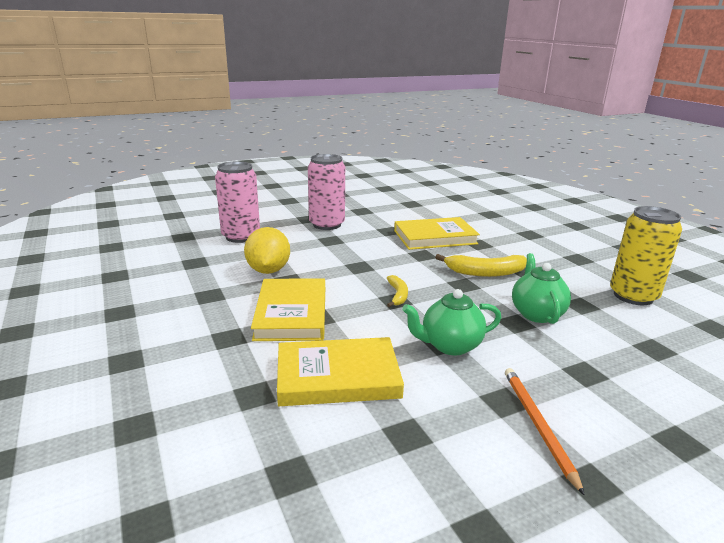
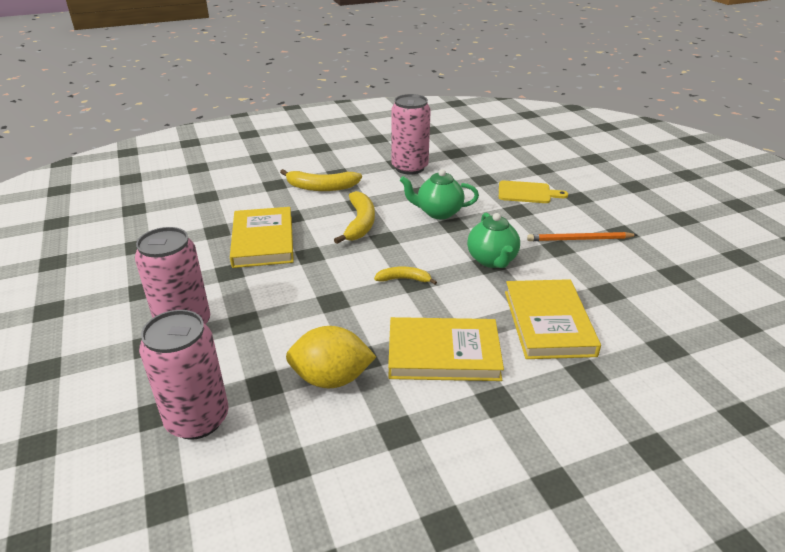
camera: 85 degrees left, 10 degrees up
yellow can [610,206,682,305] -> pink can [391,94,431,175]
none -> yellow banana [280,169,362,191]
none -> yellow cutting board [499,180,568,203]

